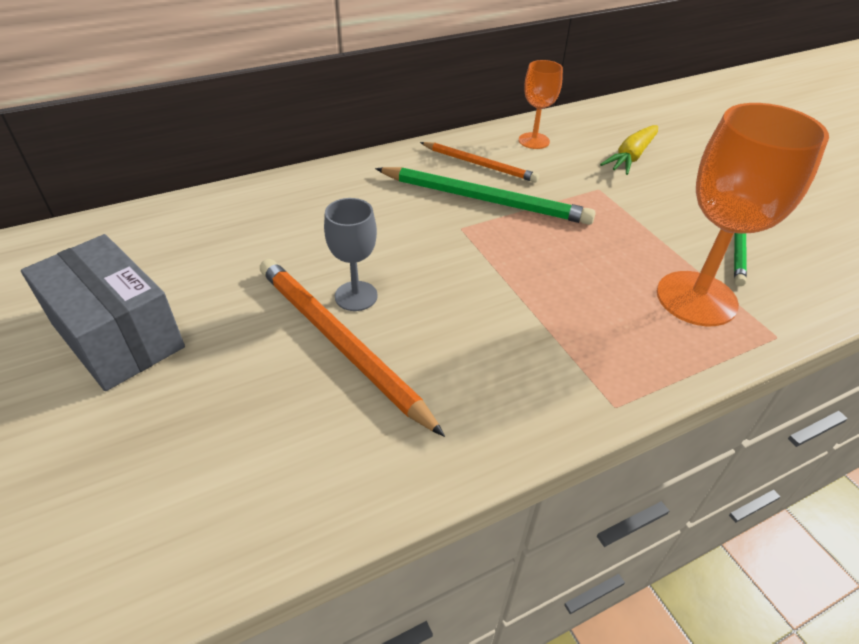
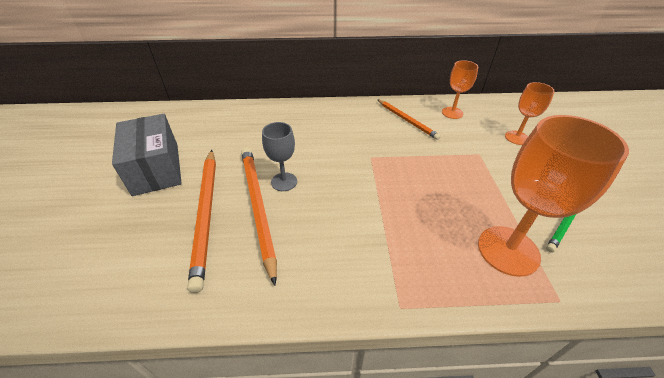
camera: 25 degrees right, 0 degrees up
green pencil [375,167,596,225] -> none
yellow carrot [600,125,658,175] -> orange goblet [505,82,554,145]
none -> orange pencil [188,150,216,293]

